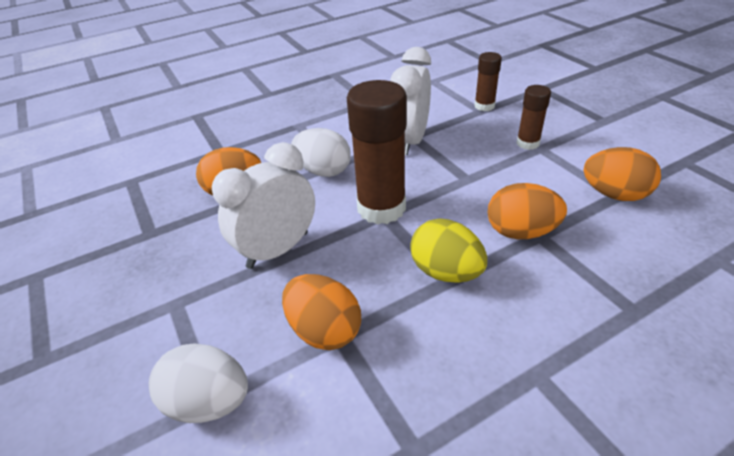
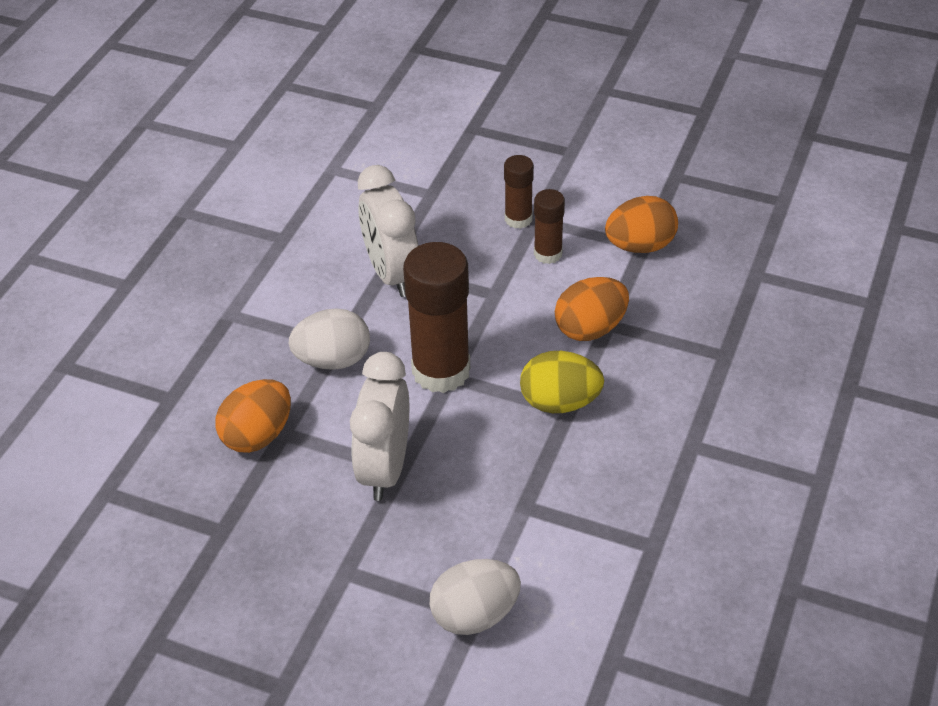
camera: 40 degrees left, 5 degrees up
orange egg [282,274,361,350] -> none
brown glue stick [474,52,502,111] -> brown glue stick moved to [534,189,565,264]

